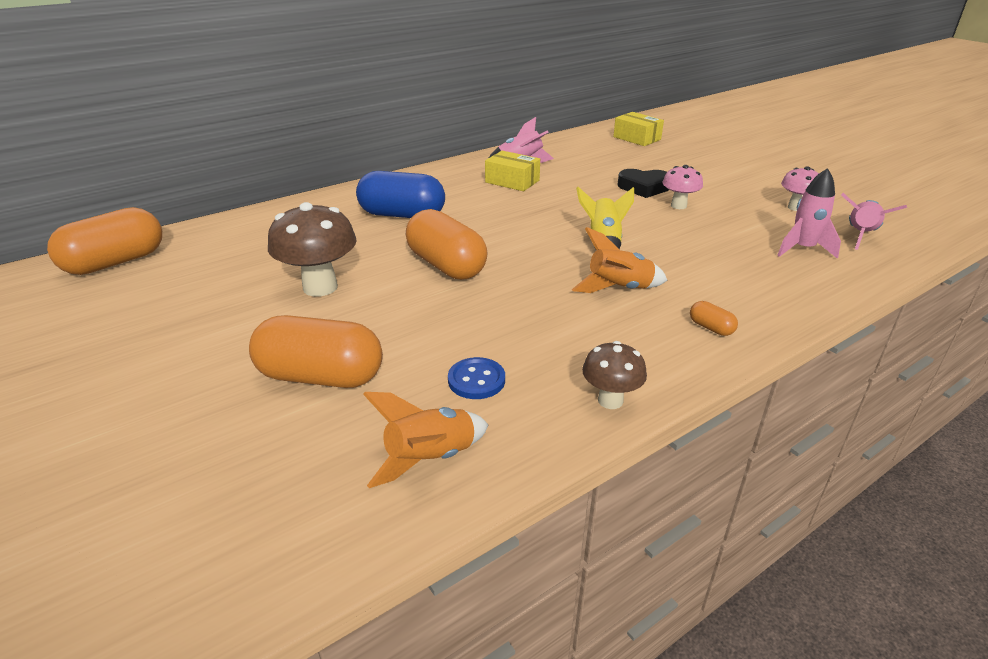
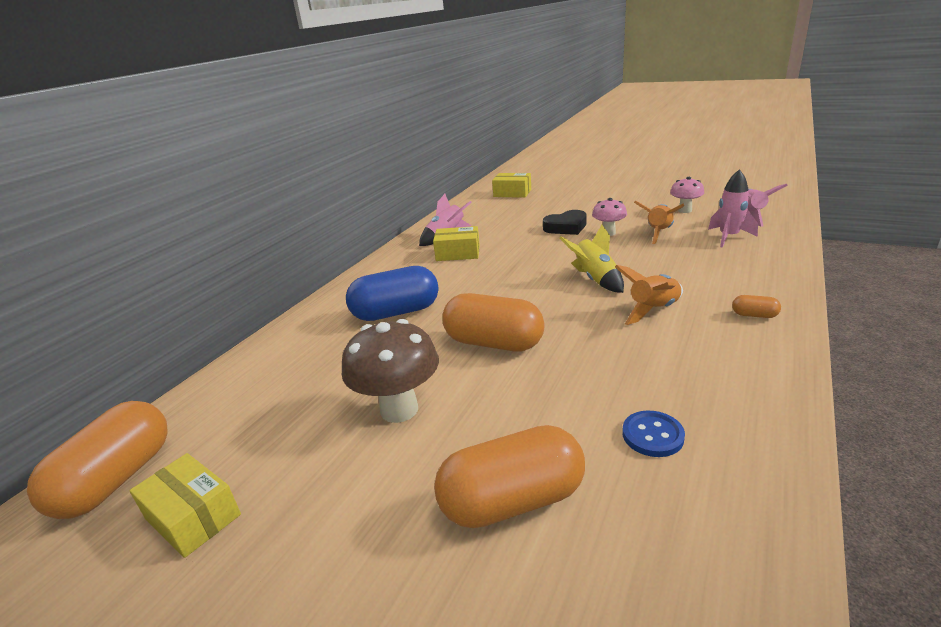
camera: 25 degrees left, 5 degrees down
orange rocket [363,392,488,488] -> orange rocket moved to [634,201,684,244]
brown mushroom [582,341,647,409] -> none
none -> yellow box [129,453,241,558]

